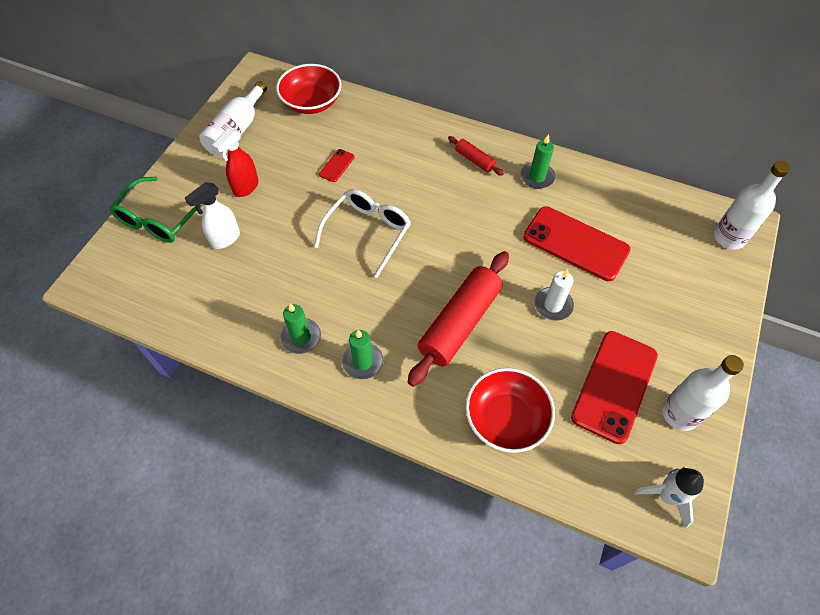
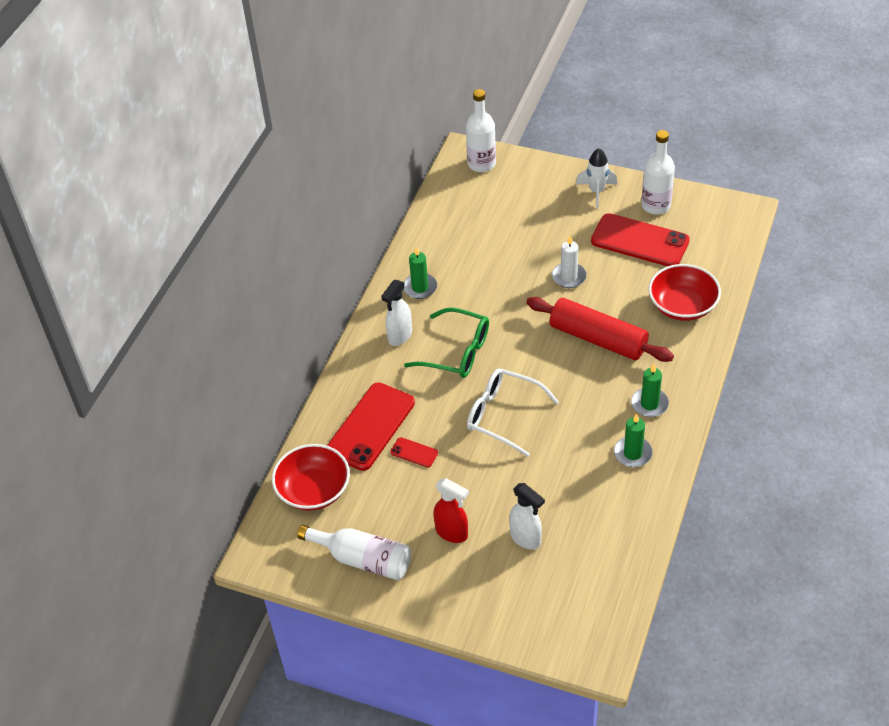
camera: 90 degrees left, 10 degrees down
green glasses [109,177,204,243] -> green glasses moved to [404,307,489,378]
red rolling pin [448,136,504,176] -> white spray bottle [381,280,412,346]
red phone [523,206,631,281] -> red phone moved to [327,382,415,471]
white rocket [634,467,704,528] -> white rocket moved to [576,148,618,209]

